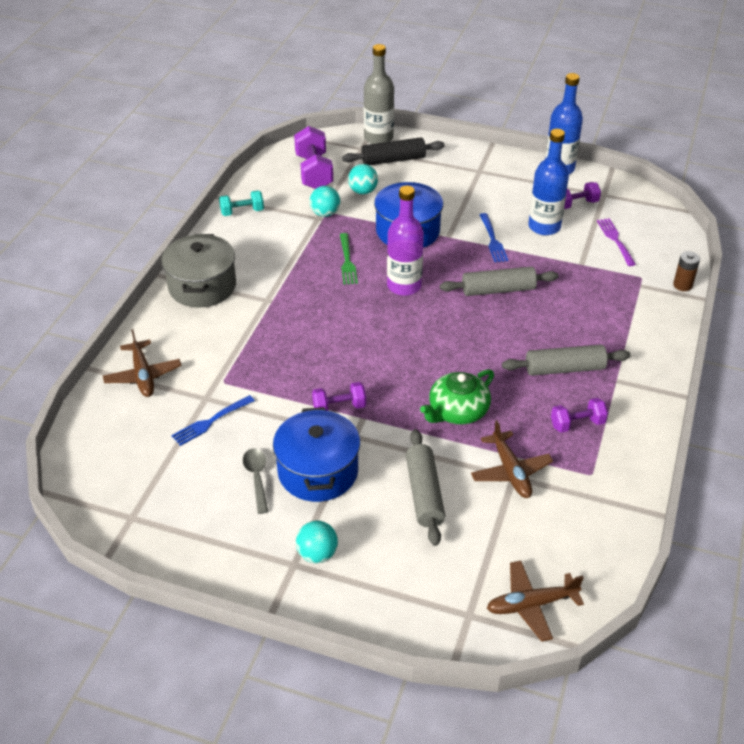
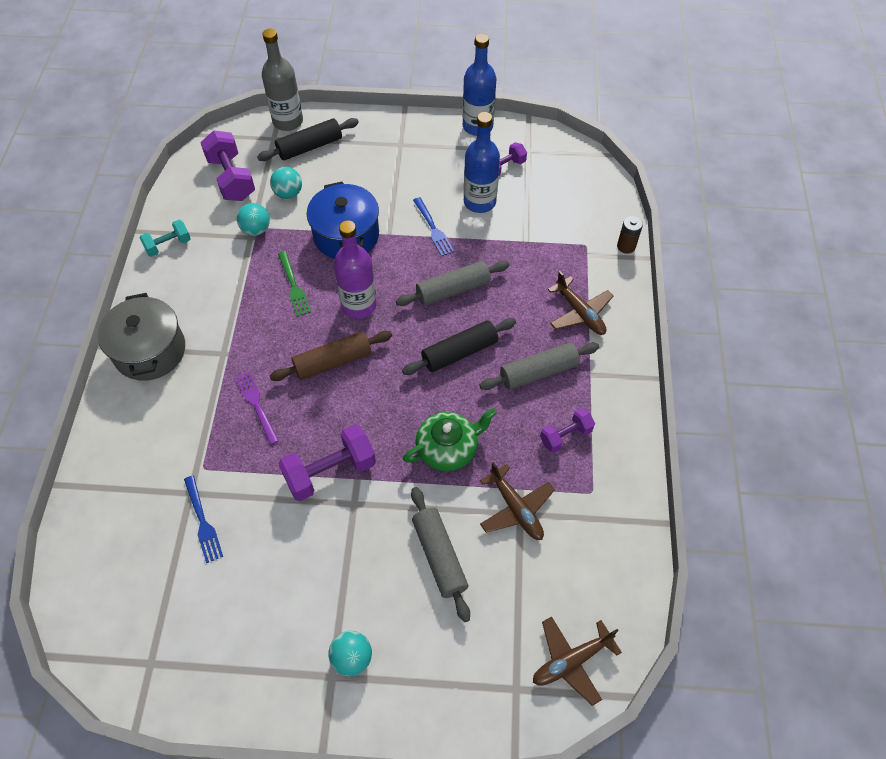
camera: 15 degrees left, 15 degrees up
brown plane [103,329,181,397] -> brown plane moved to [548,271,613,335]
blue fork [171,395,255,446] -> blue fork turned 60 degrees counterclockwise [184,475,223,563]
grey spoon [243,449,268,514] -> none
blue pot [273,407,360,502] -> none
purple dumbbell [312,382,366,411] -> purple dumbbell [278,424,376,501], size x1.67
green teapot [420,369,494,425] -> green teapot turned 150 degrees counterclockwise [403,408,497,471]
purple fork [597,218,636,266] -> purple fork moved to [235,371,279,445]
none -> brown rolling pin [270,331,392,381]
none -> black rolling pin [402,318,516,375]

